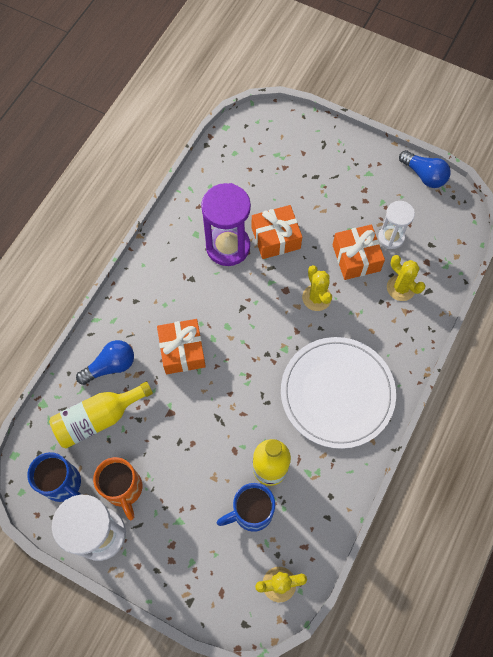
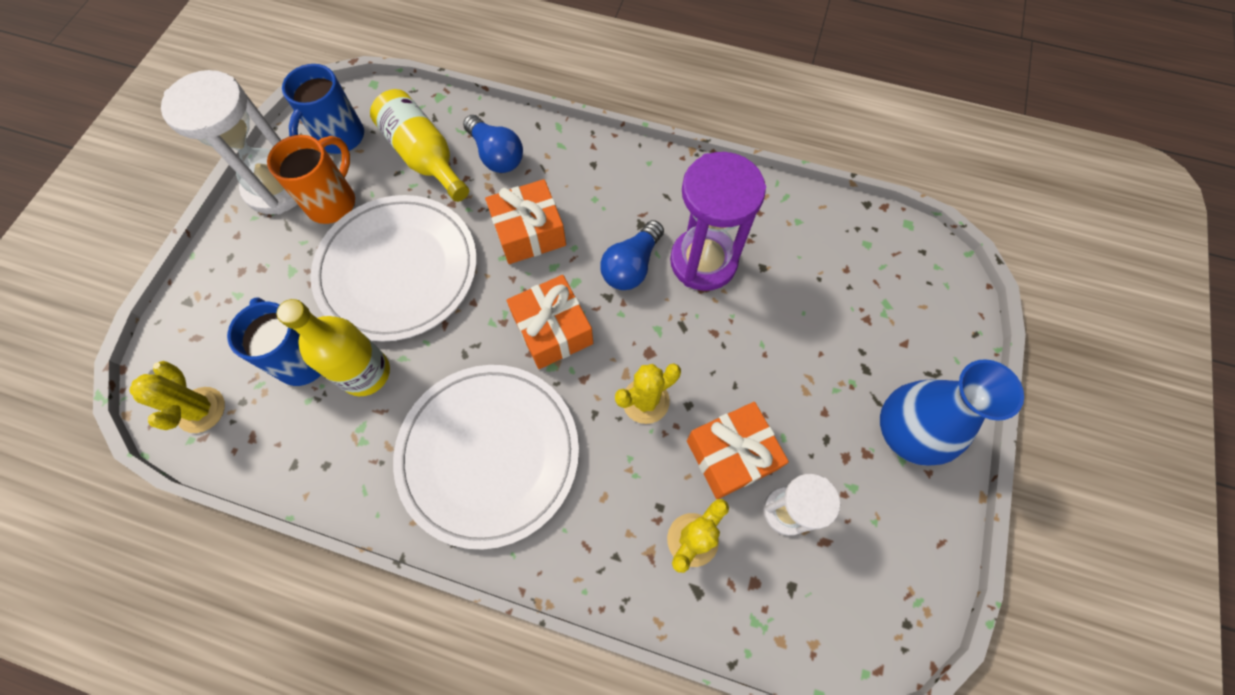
camera: 80 degrees right, 0 degrees up
orange mug [93,457,142,520] -> orange mug turned 150 degrees clockwise [267,135,355,224]
orange gift [252,205,302,259] -> orange gift moved to [507,275,593,369]
blue light bulb [399,150,451,188] -> blue light bulb moved to [600,220,664,290]
none -> white plate [310,195,477,342]
none -> blue vase [880,359,1024,466]

